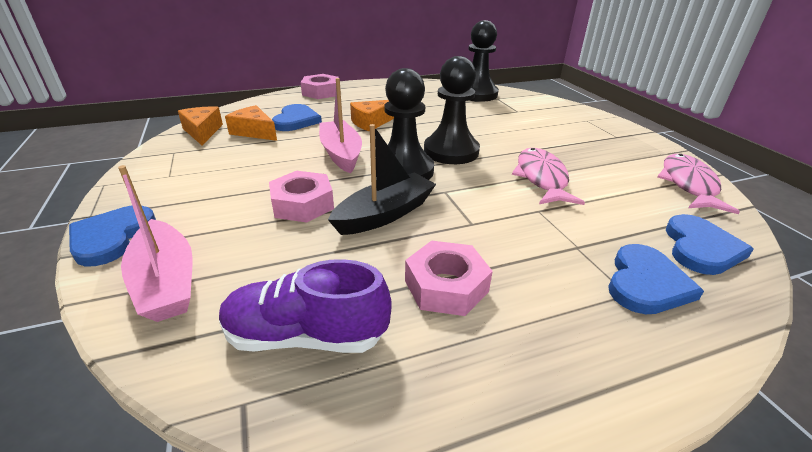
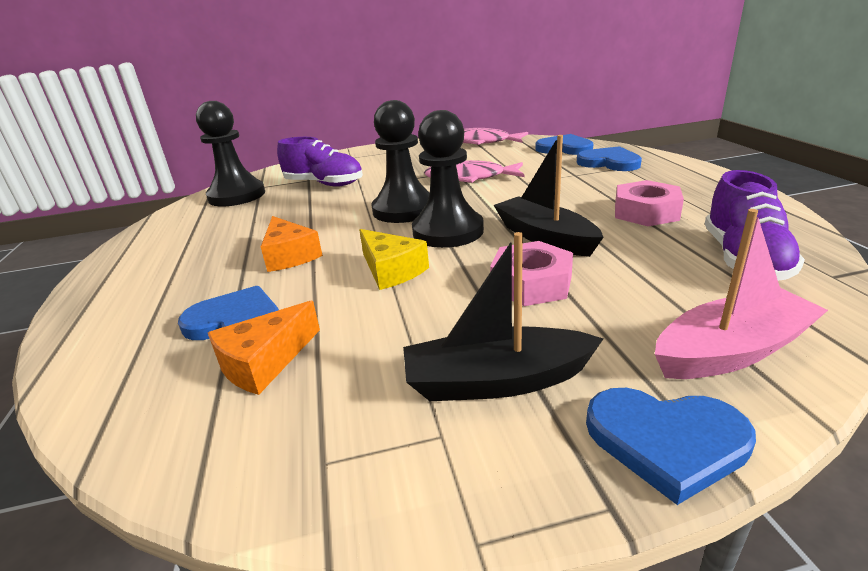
camera: 80 degrees left, 5 degrees down
orange cheese [178,106,223,145] -> none
pink nut [300,74,339,99] -> none
pink boat [319,78,362,173] -> yellow cheese [359,229,429,290]
none -> purple shoe [277,137,363,187]
none -> black boat [403,232,603,401]

